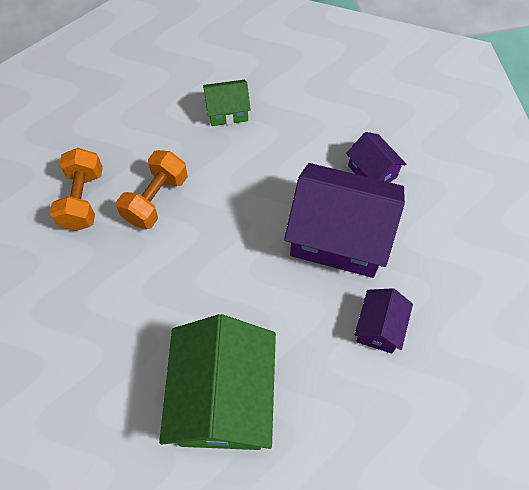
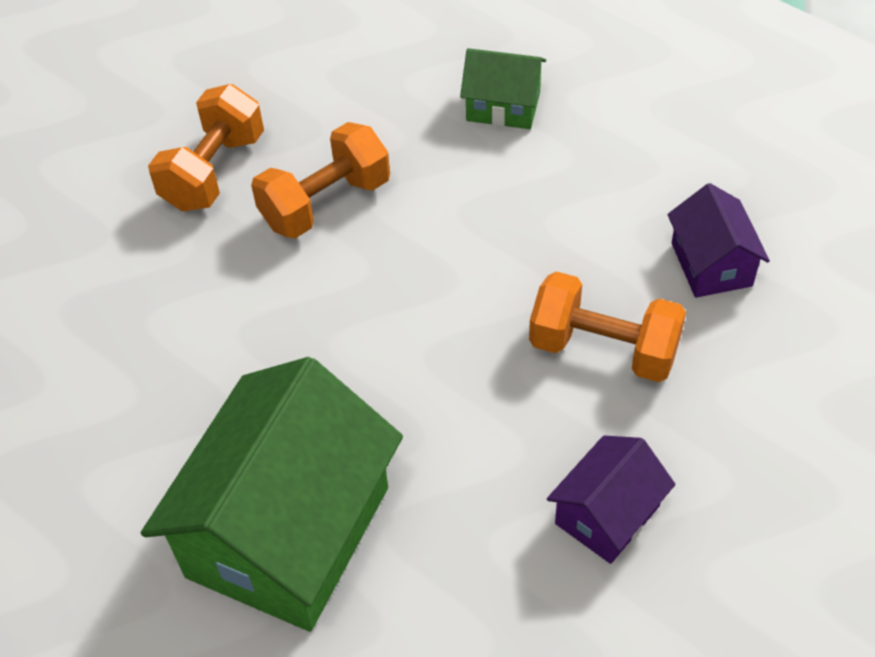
camera: 25 degrees right, 10 degrees down
purple house [284,163,405,278] -> orange dumbbell [529,271,686,382]

